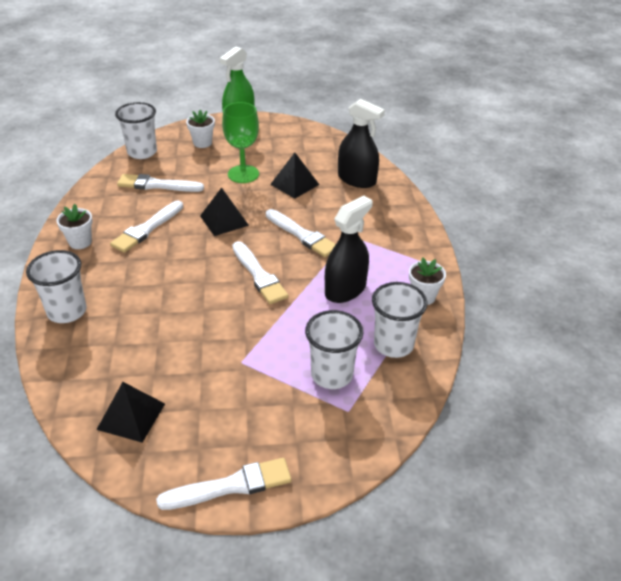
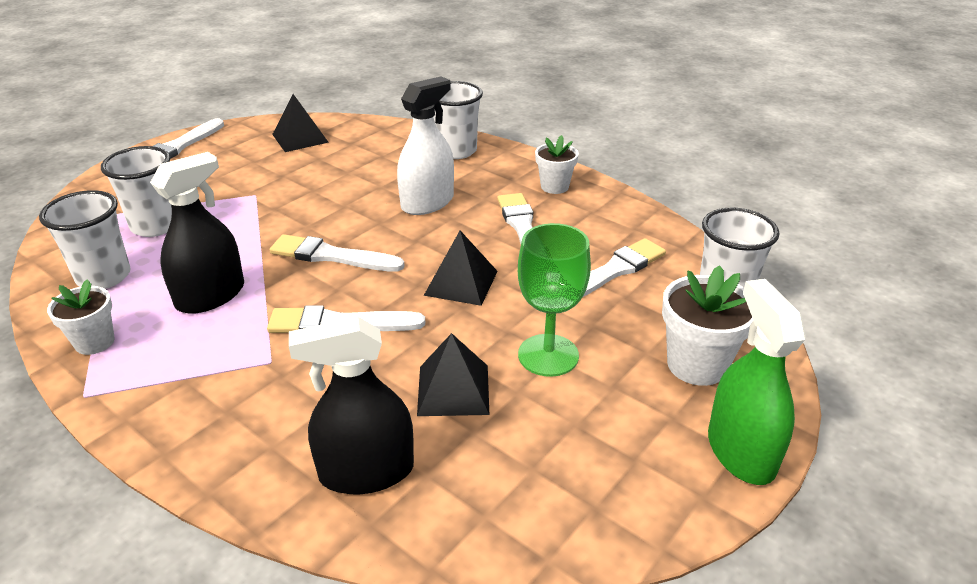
camera: 135 degrees right, 5 degrees down
white flower pot [186,110,215,148] -> white flower pot [662,265,753,386], size x1.53
black spray bottle [325,196,372,303] -> black spray bottle turned 135 degrees counterclockwise [150,152,244,314]
none -> white spray bottle [397,76,454,215]

